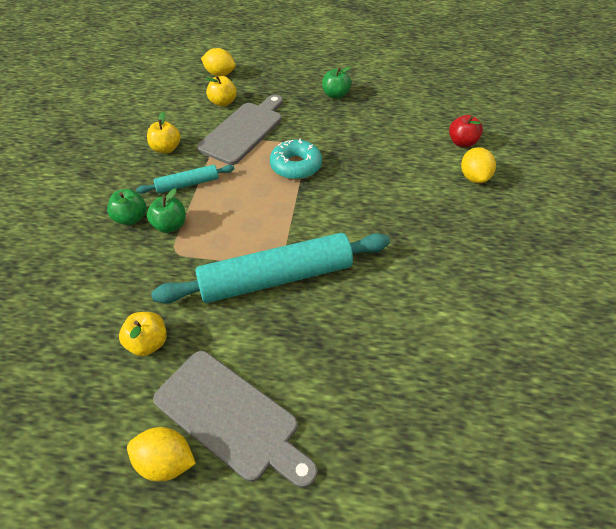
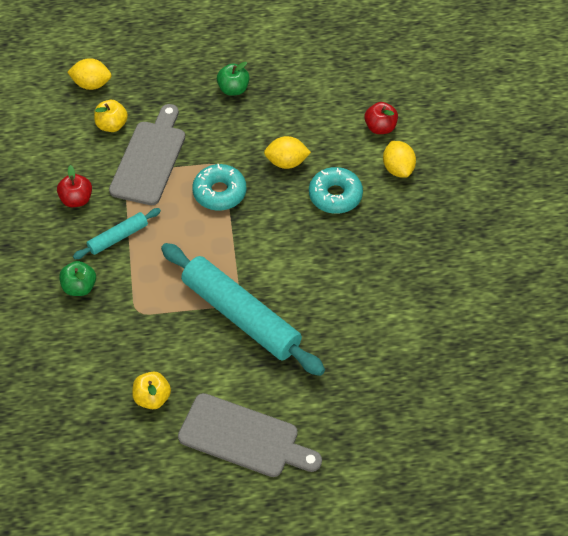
camera: 15 degrees left, 5 degrees up
yellow lemon [127,427,196,481] -> yellow lemon moved to [264,136,311,169]
yellow apple [147,112,181,153] -> red apple [57,165,92,207]
green apple [147,188,186,233] -> none
turquoise rolling pin [151,233,390,304] -> turquoise rolling pin turned 75 degrees clockwise [161,243,325,376]
none -> turquoise donut [309,167,363,214]

